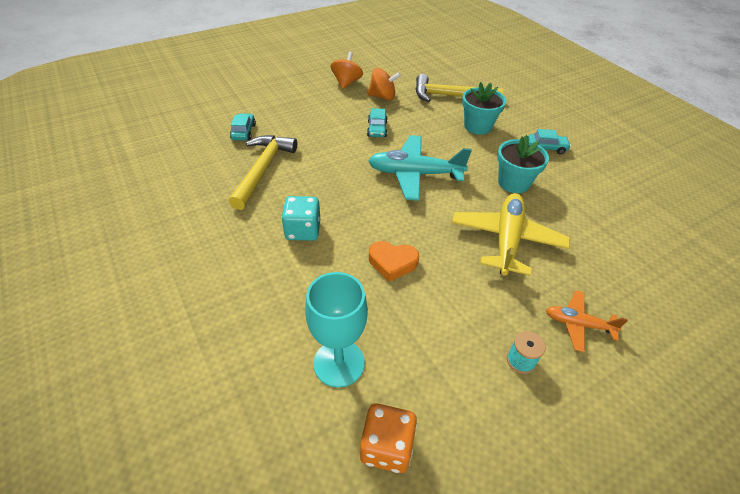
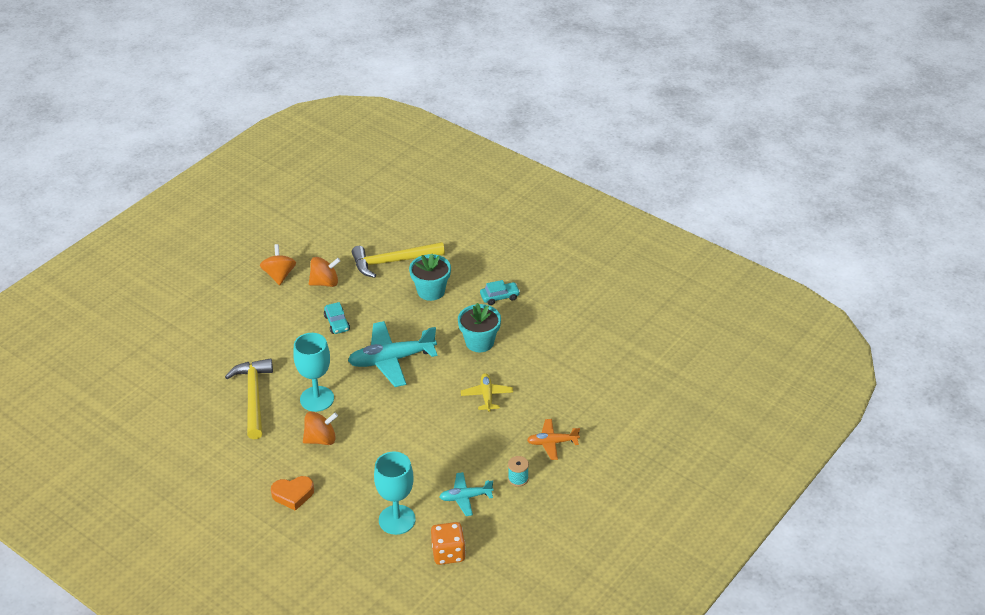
camera: 20 degrees left, 5 degrees down
turquoise car [230,113,256,141] -> none
turquoise dice [281,196,320,241] -> orange spinning top [303,412,338,445]
orange heart [369,241,419,282] -> orange heart moved to [271,476,314,511]
yellow plane [452,193,570,276] -> yellow plane [461,373,513,412], size x0.55
none -> turquoise goblet [293,333,334,412]
none -> turquoise plane [439,472,494,516]

